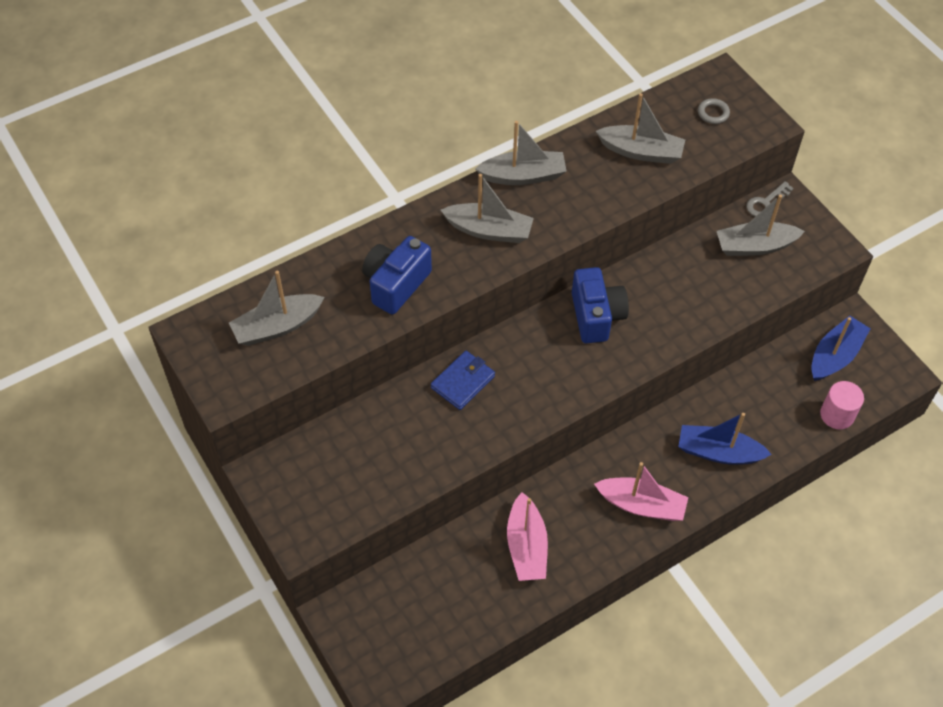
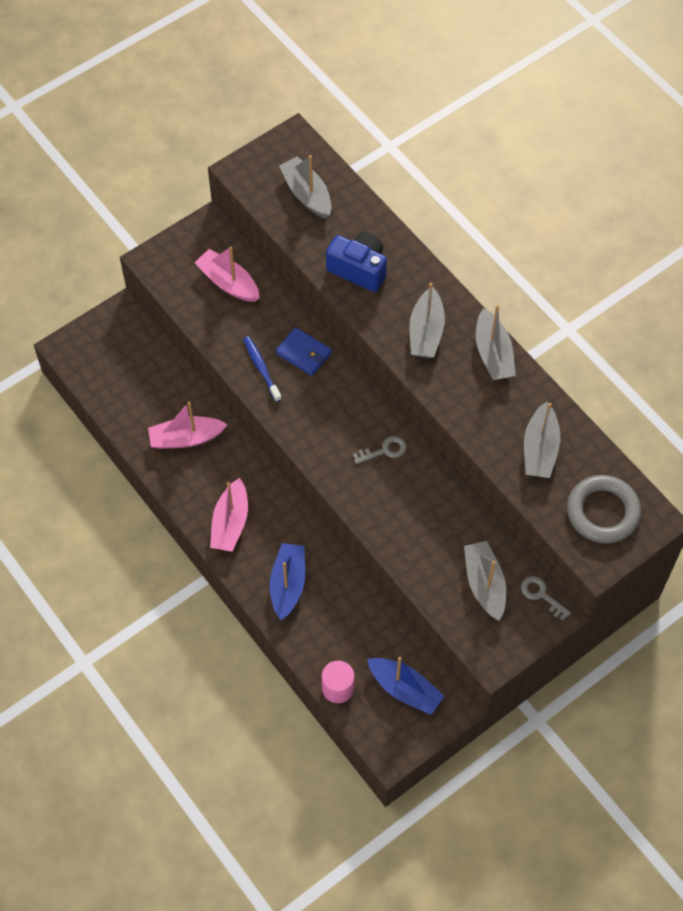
camera: 85 degrees right, 5 degrees up
blue camera [572,267,629,343] -> grey key [353,436,406,464]
grey ring [698,98,730,124] -> grey ring [567,475,641,543], size x2.29
none -> pink boat [194,247,259,302]
none -> blue toothbrush [243,336,282,402]

